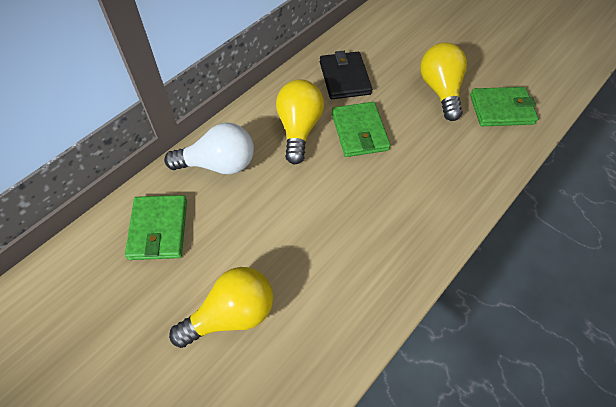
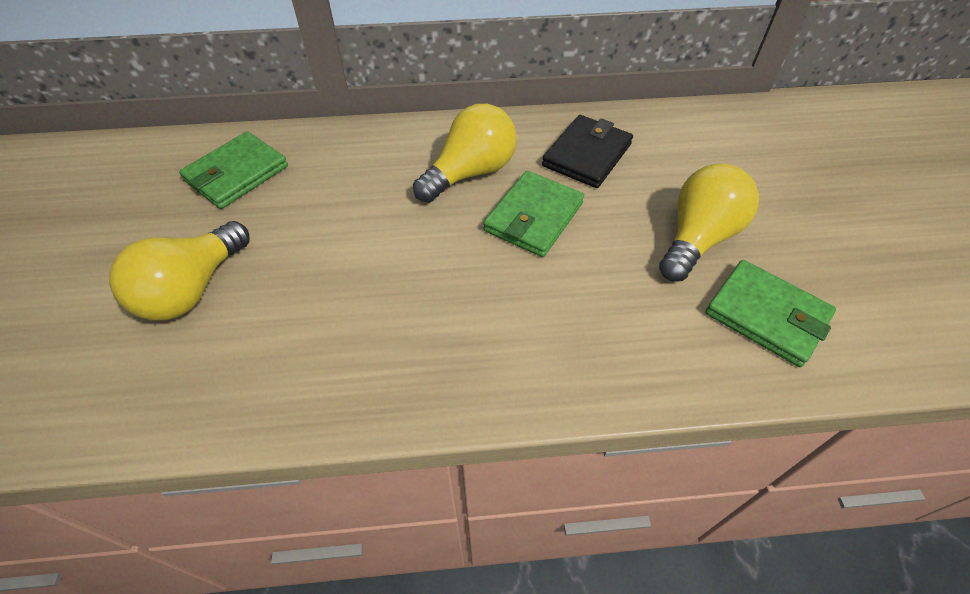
camera: 45 degrees right, 5 degrees down
white light bulb [164,123,254,174] -> none
yellow light bulb [169,267,273,348] -> yellow light bulb turned 105 degrees clockwise [109,221,250,321]

